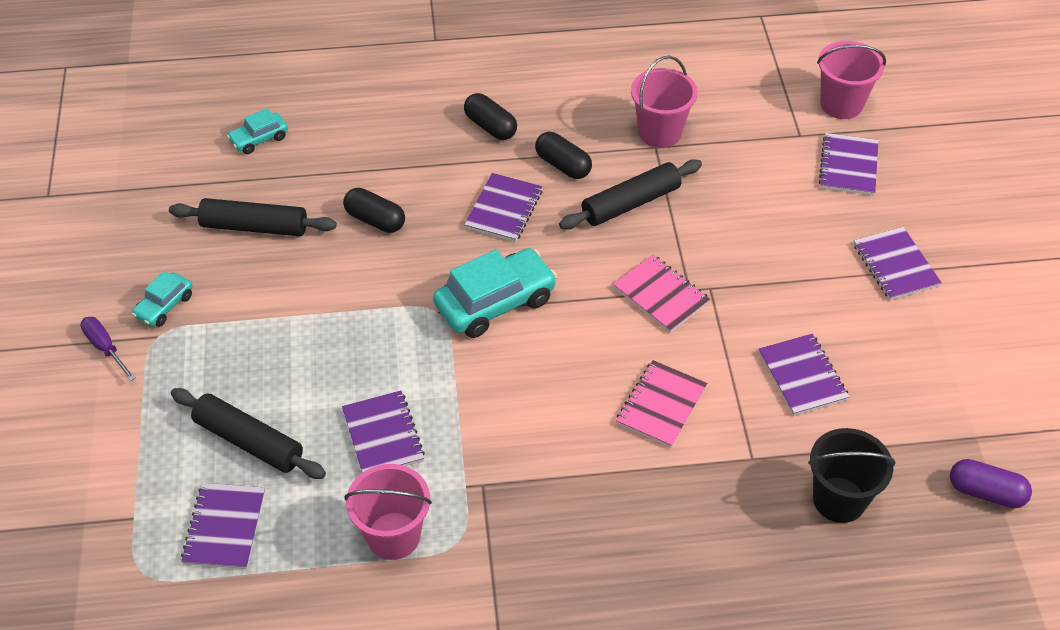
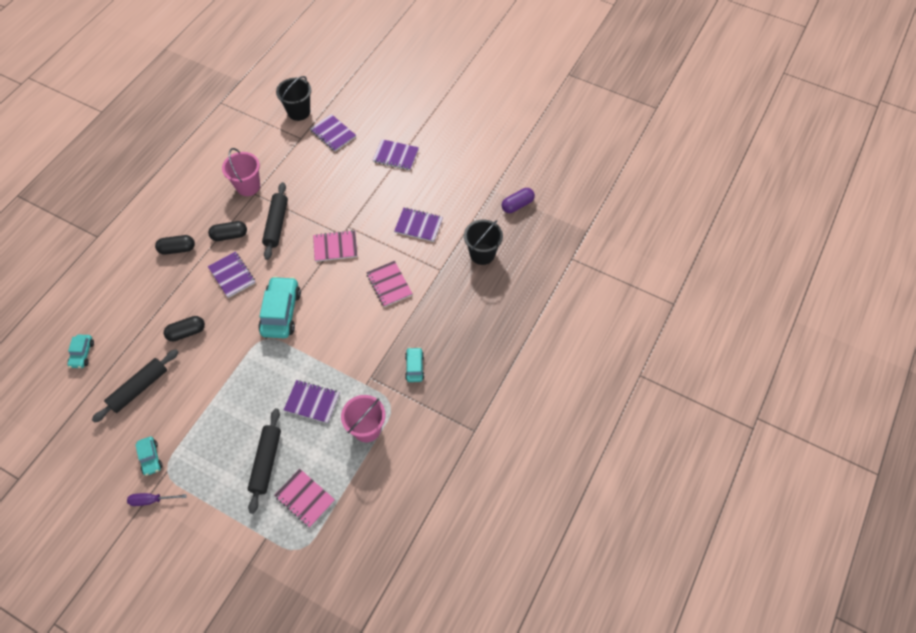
camera: 55 degrees left, 10 degrees up
black rolling pin [171,388,326,479] -> black rolling pin turned 60 degrees counterclockwise [248,408,281,514]
purple notebook [181,483,265,569] -> pink notebook [274,469,335,528]
pink bucket [817,41,886,119] -> black bucket [276,76,311,121]
none -> turquoise car [405,347,424,382]

